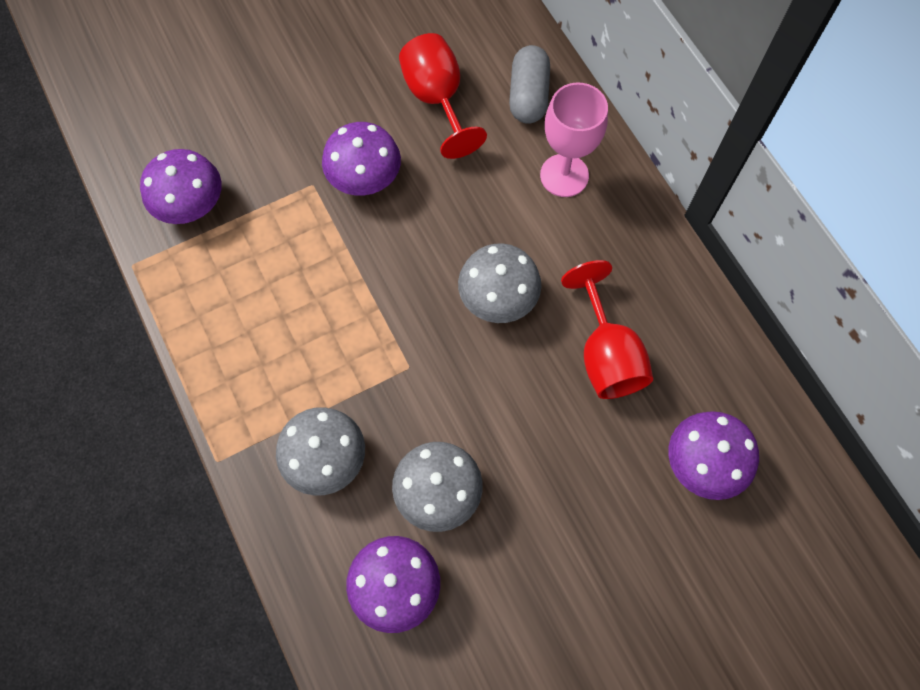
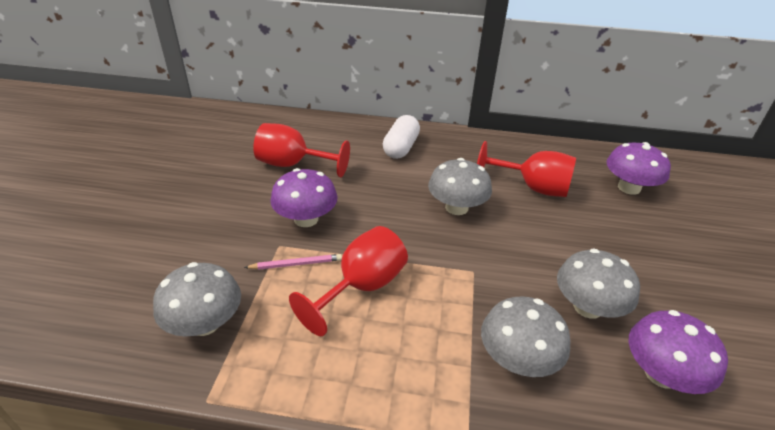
camera: 55 degrees left, 30 degrees down
purple mushroom [140,149,222,224] -> grey mushroom [153,262,241,337]
grey capsule [509,45,550,124] -> none
pink goblet [540,82,608,197] -> white capsule [383,115,420,159]
none -> pink pencil [244,254,342,270]
none -> red goblet [289,226,408,336]

